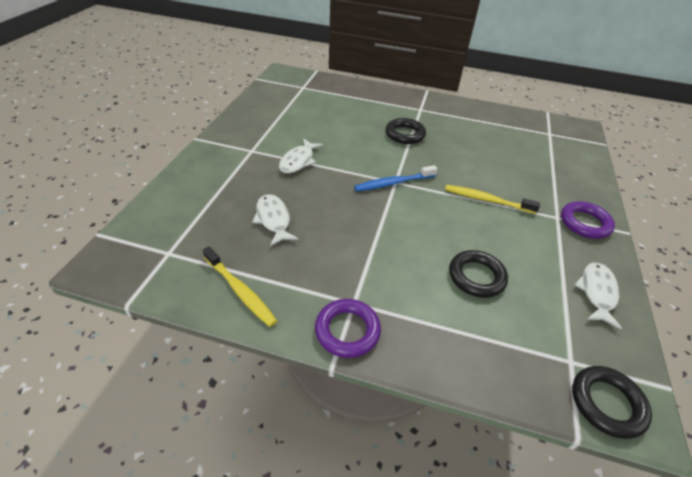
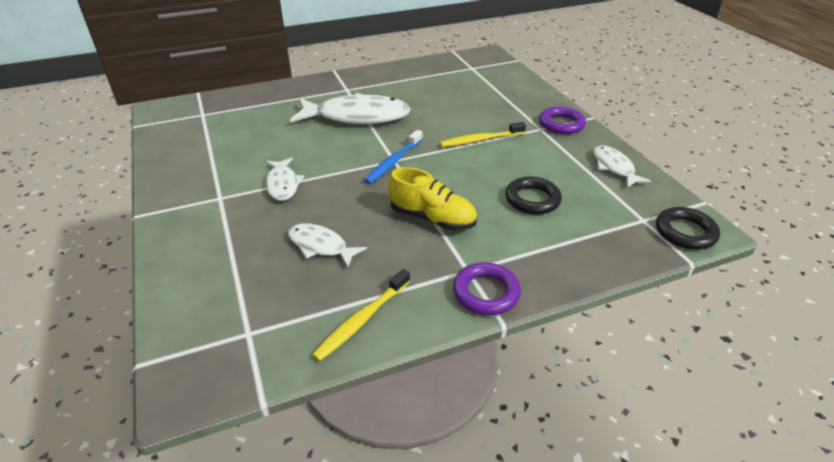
camera: 35 degrees left, 5 degrees down
yellow toothbrush [203,246,277,327] -> yellow toothbrush turned 120 degrees clockwise [312,269,410,361]
black ring [386,118,426,144] -> white fish [290,93,411,124]
none -> yellow shoe [388,167,477,230]

